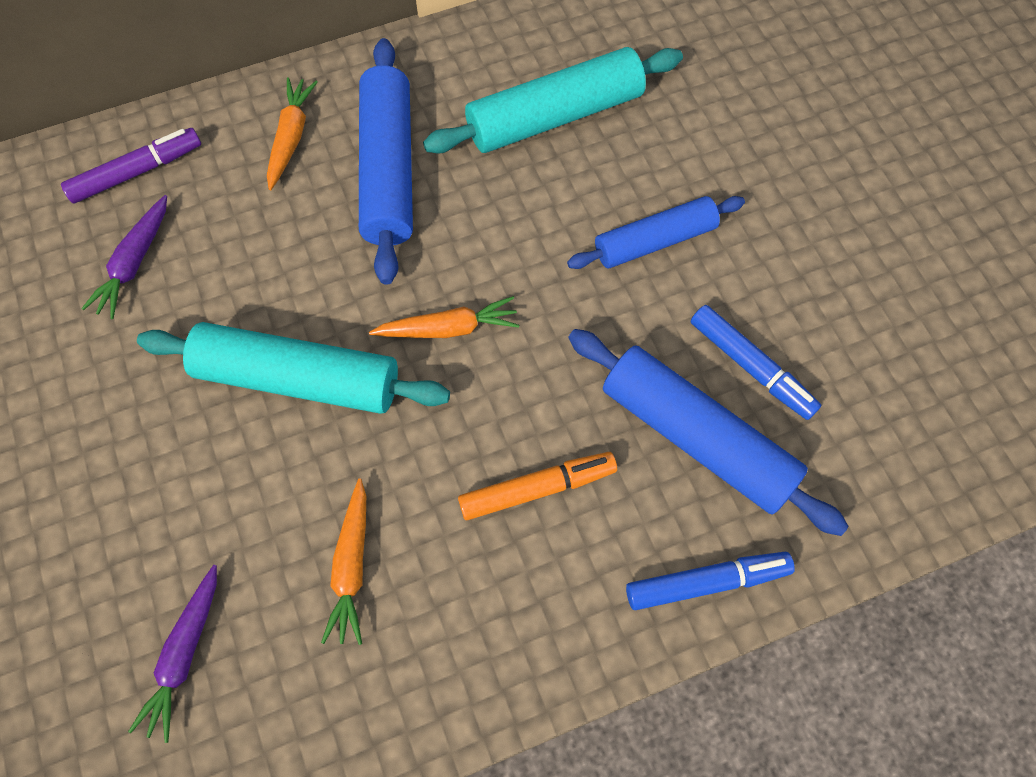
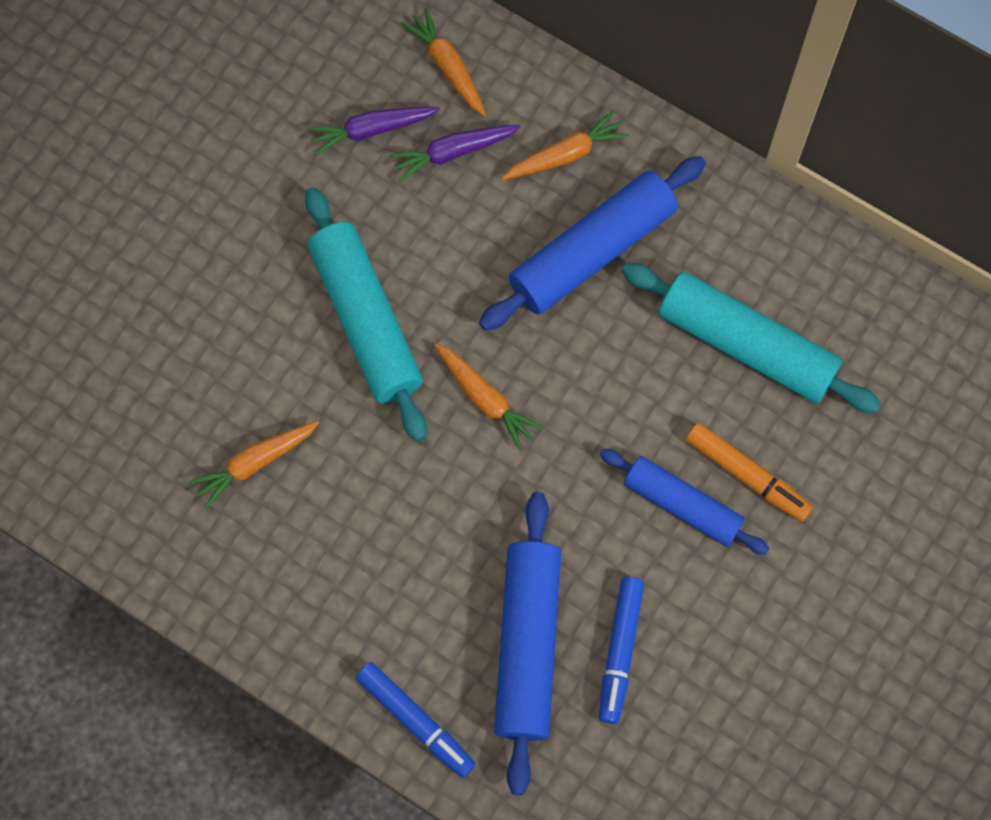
camera: 55 degrees right, 5 degrees up
purple marker [61,128,201,203] -> orange carrot [401,8,486,117]
purple carrot [128,565,217,743] -> purple carrot moved to [389,124,521,182]
orange marker [458,452,617,520] -> orange marker moved to [686,423,813,522]

